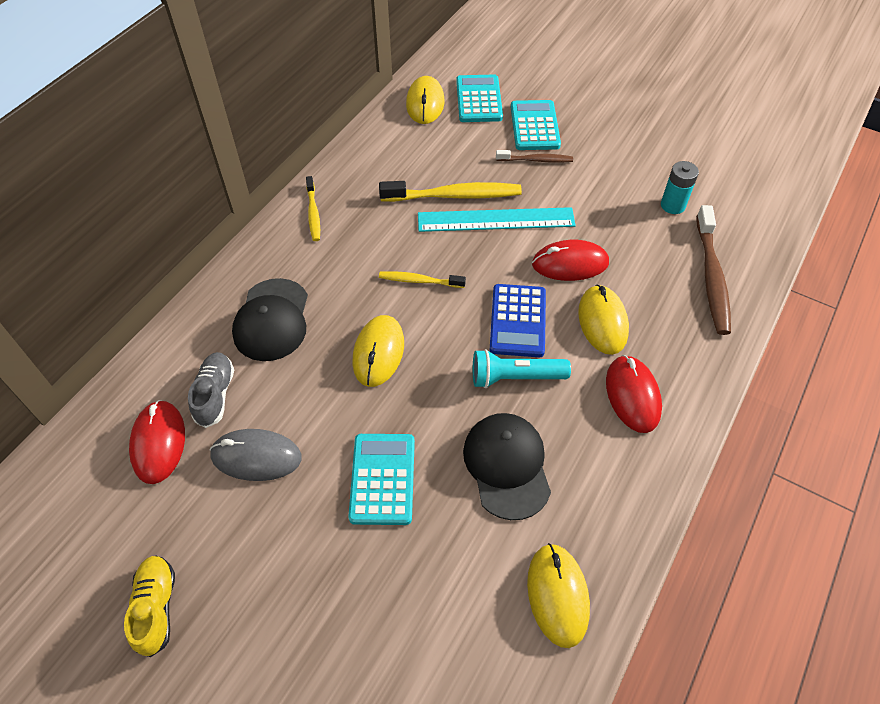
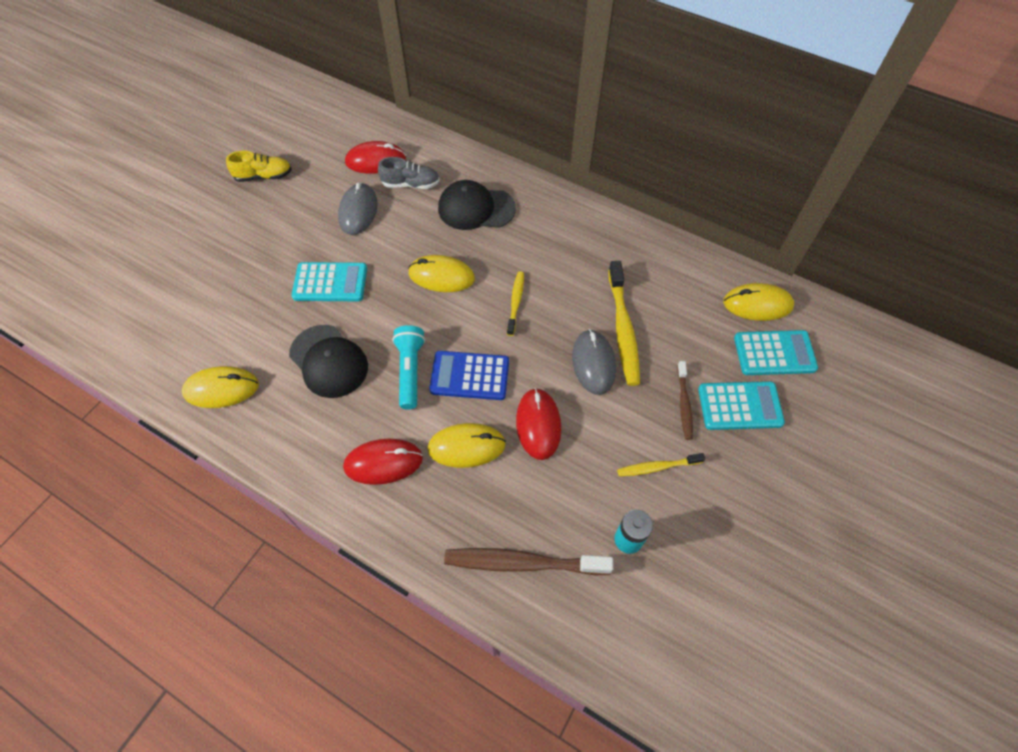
camera: 90 degrees right, 5 degrees up
yellow toothbrush [306,176,320,241] -> yellow toothbrush moved to [617,453,705,477]
turquoise ruler [418,207,576,232] -> grey mouse [572,329,616,395]
black cap [463,413,551,520] -> black cap turned 60 degrees clockwise [289,325,368,398]

